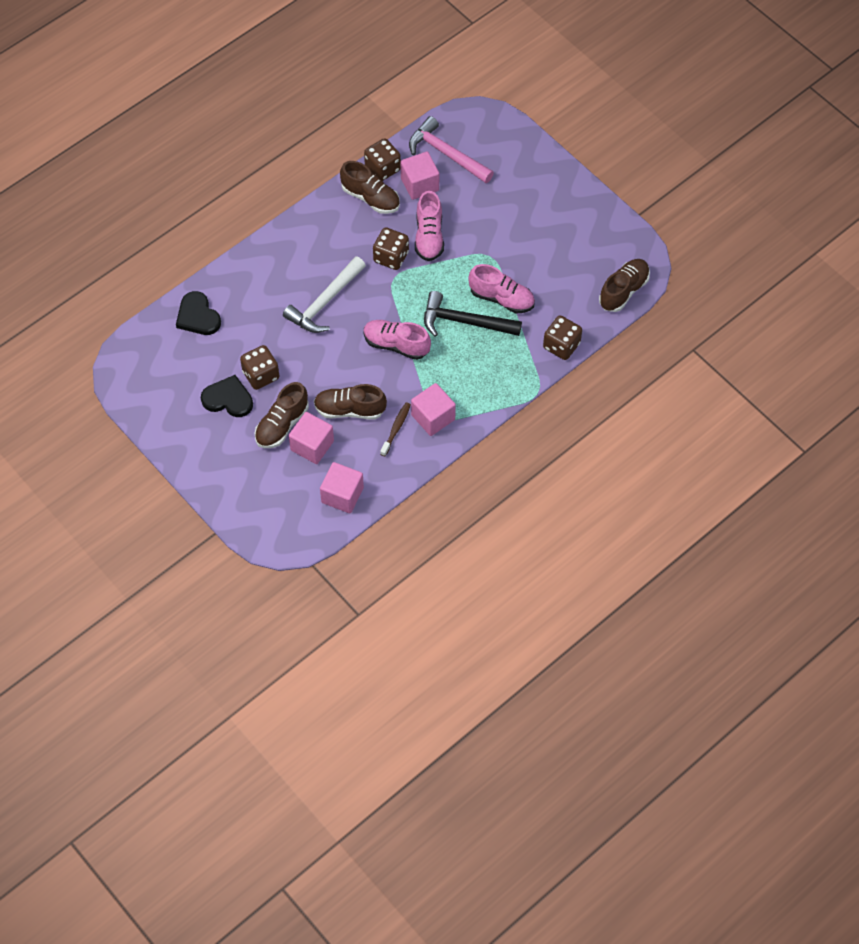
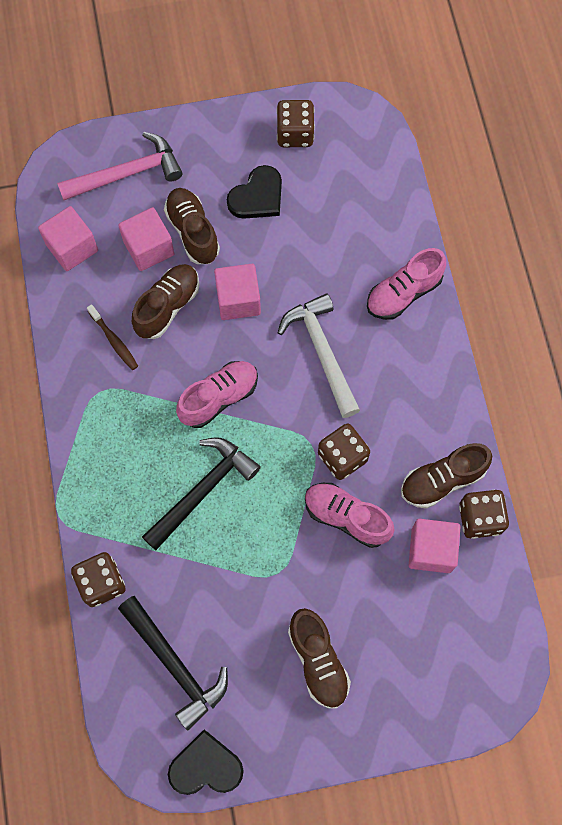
camera: 120 degrees right, 10 degrees up
black heart [176,291,221,335] -> black heart moved to [168,730,244,795]
brown dice [240,345,279,390] -> brown dice moved to [276,100,315,147]
pink hammer [409,116,494,183] -> pink hammer moved to [57,132,183,200]
pink cube [411,383,456,436] -> pink cube moved to [214,264,261,320]
pink shoe [468,264,535,313] -> pink shoe moved to [367,248,446,320]
brown shoe [599,259,650,312] -> brown shoe moved to [288,608,351,709]
none -> black hammer [118,596,228,730]

